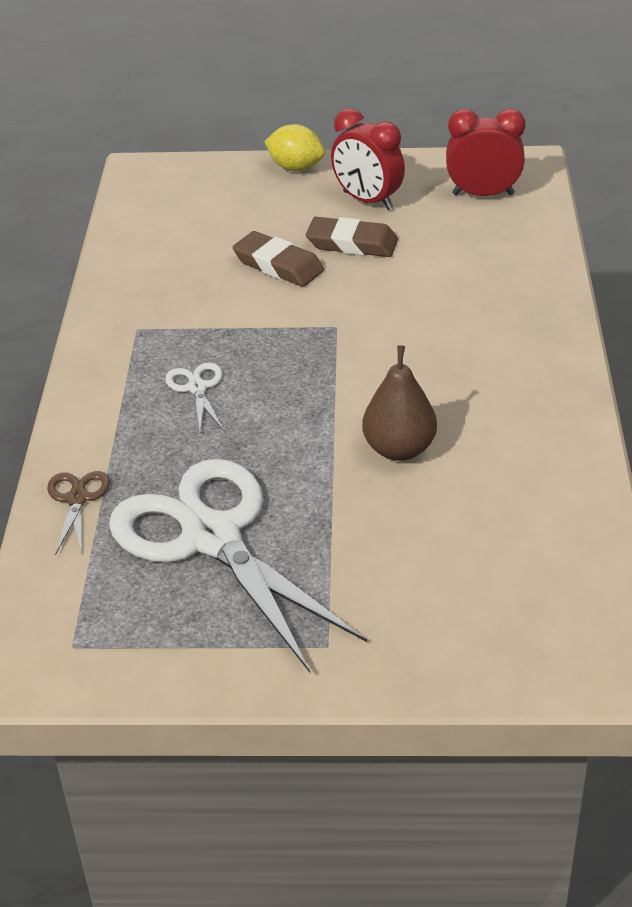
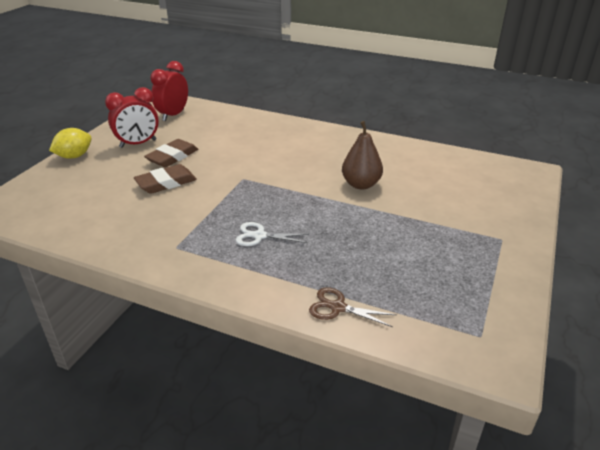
camera: 70 degrees left, 5 degrees down
white scissors [109,459,367,673] -> none

